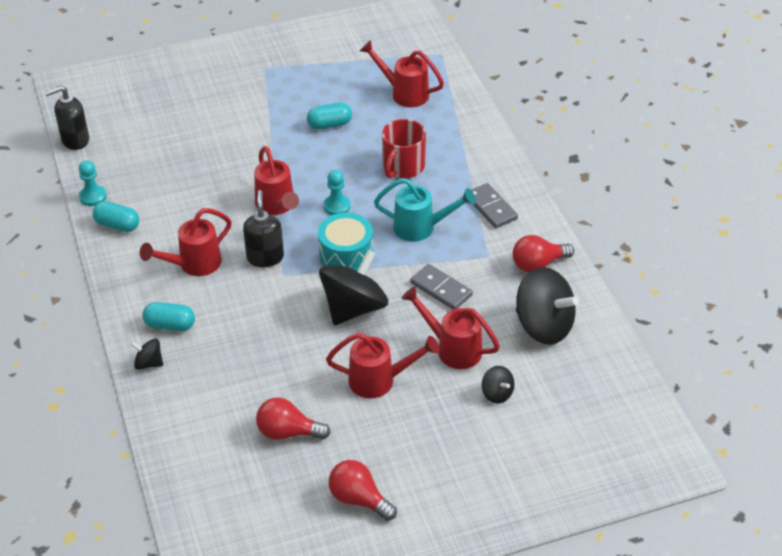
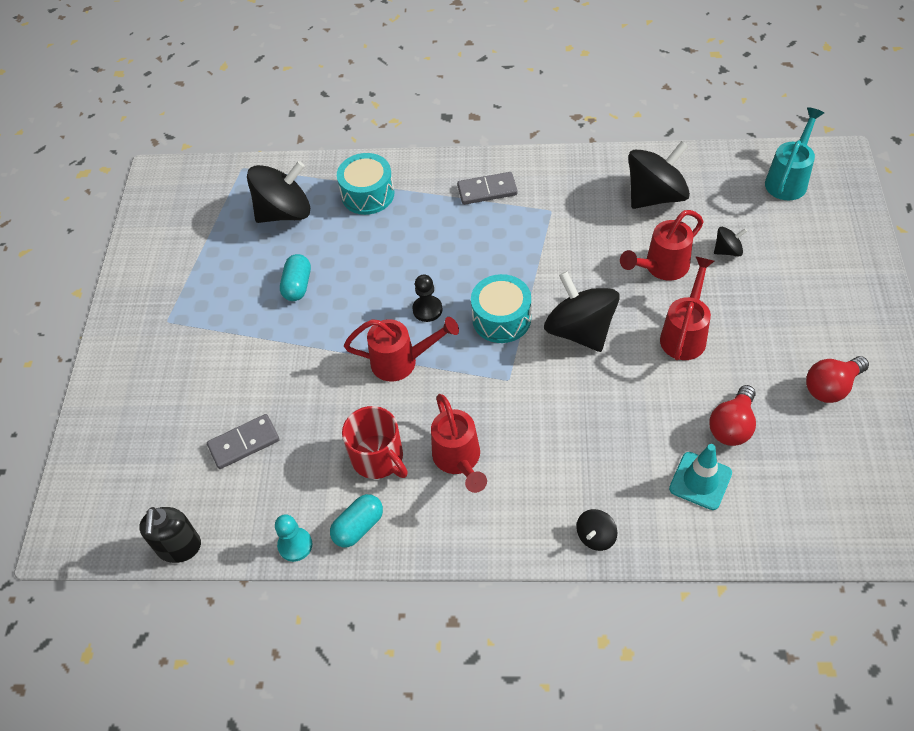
camera: 65 degrees left, 10 degrees up
turquoise capsule [142,302,195,331] -> none
black soap dispenser [243,190,284,267] -> none
turquoise pawn [323,170,350,215] -> black pawn [412,274,442,322]
red watering can [360,40,444,107] -> black spinning top [247,161,310,223]
turquoise watering can [374,178,476,242] -> turquoise watering can moved to [765,107,824,200]
red mug [382,119,426,179] -> red mug moved to [342,406,408,479]
grey domino [410,264,473,310] -> grey domino moved to [207,414,279,469]
red light bulb [513,235,574,273] -> none
none -> turquoise drum [337,153,394,215]
none -> turquoise traffic cone [669,444,732,510]

